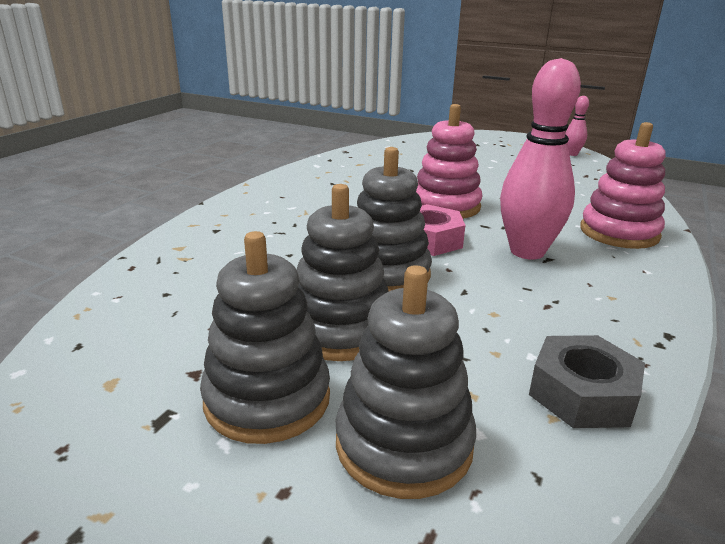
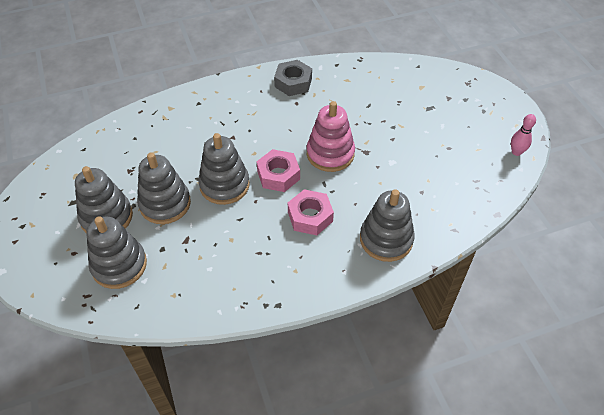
camera: 45 degrees right, 25 degrees up
pink bowling pin [500,58,581,260] -> pink nut [288,189,334,235]
grey nut [529,335,645,428] -> grey nut moved to [274,60,312,96]
pink stacking toy [580,122,666,249] -> grey stacking toy [360,189,415,262]

